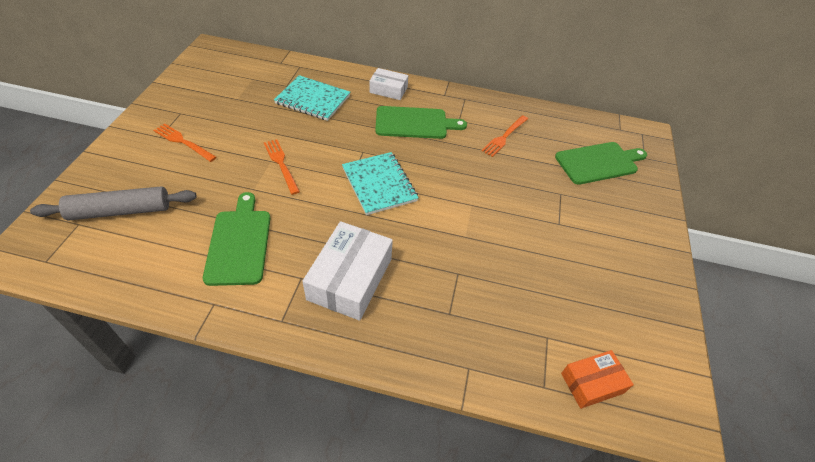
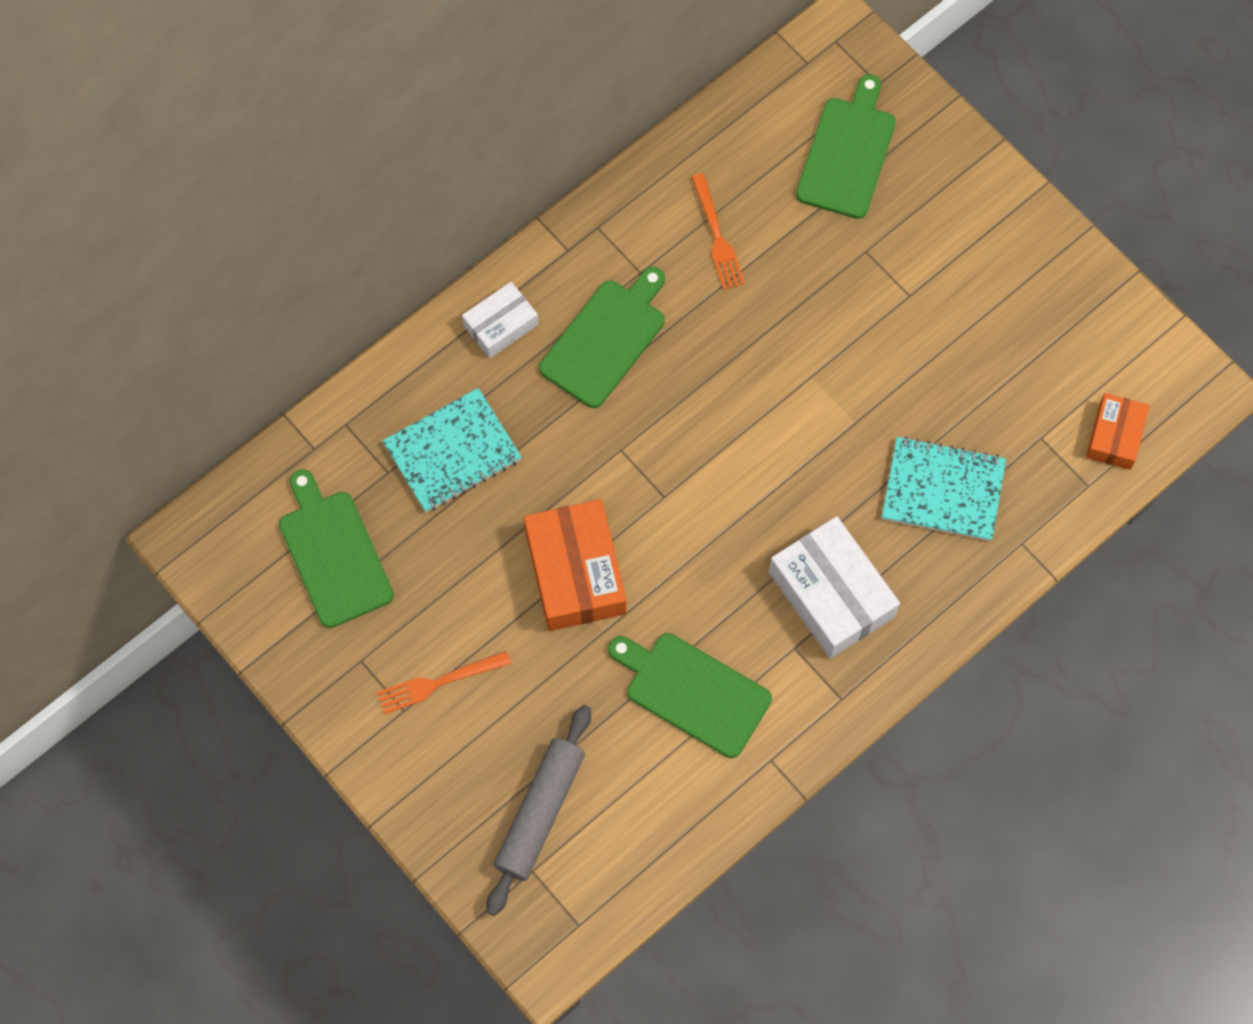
camera: 50 degrees left, 20 degrees up
orange fork [264,139,300,195] -> orange box [524,499,626,631]
turquoise notebook [342,152,419,215] -> turquoise notebook moved to [882,436,1006,541]
none -> green cutting board [279,469,394,628]

